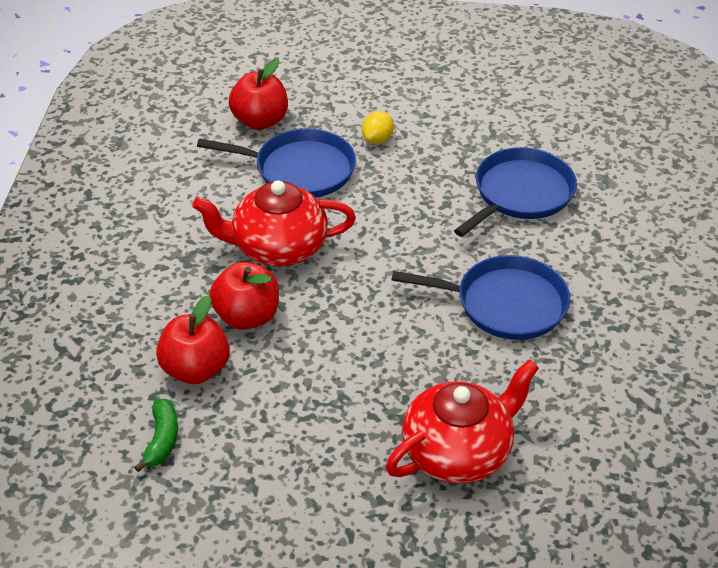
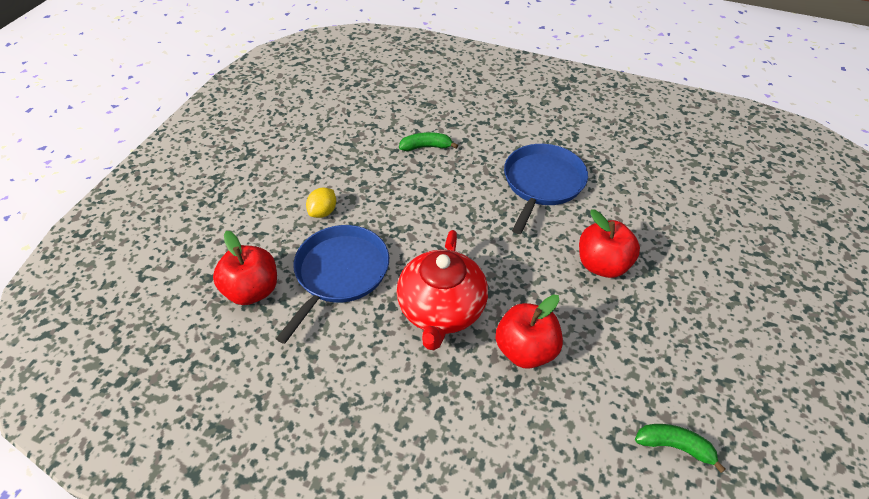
camera: 75 degrees left, 5 degrees up
red apple [156,295,230,384] -> red apple moved to [579,210,640,278]
yellow lemon [362,111,394,144] -> yellow lemon turned 75 degrees clockwise [306,188,336,218]
red teapot [386,359,539,484] -> none
blue pan [454,147,577,237] -> green banana [399,132,458,151]

